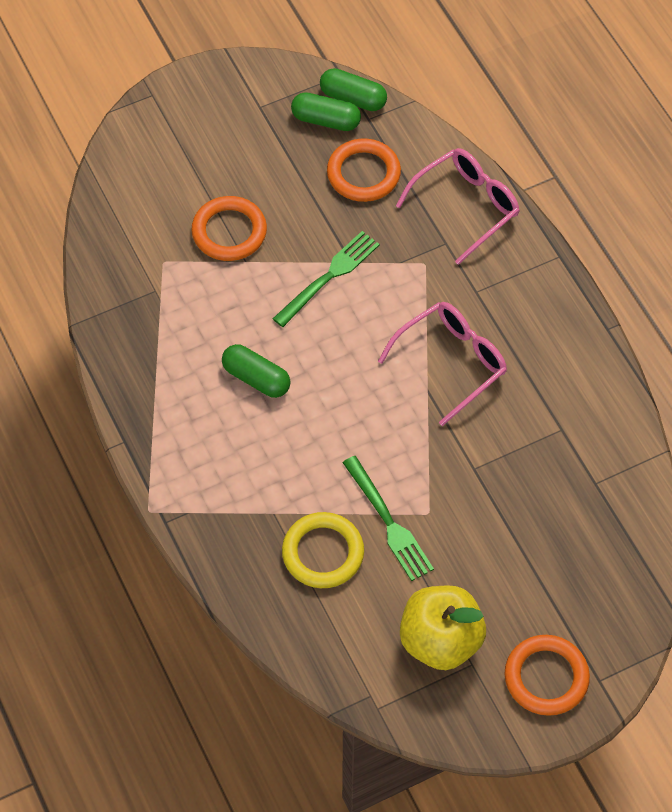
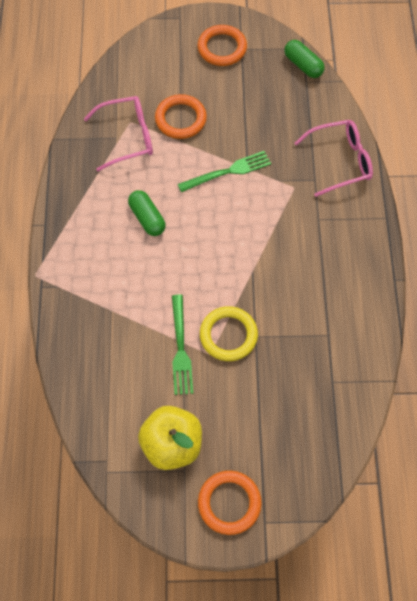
camera: 25 degrees right, 5 degrees up
yellow ring [282,512,364,588] -> yellow ring moved to [200,306,258,361]
green capsule [291,92,361,131] -> none
orange ring [327,138,401,202] -> orange ring moved to [197,25,247,66]
pink glasses [378,302,507,426] -> pink glasses moved to [84,96,153,171]

